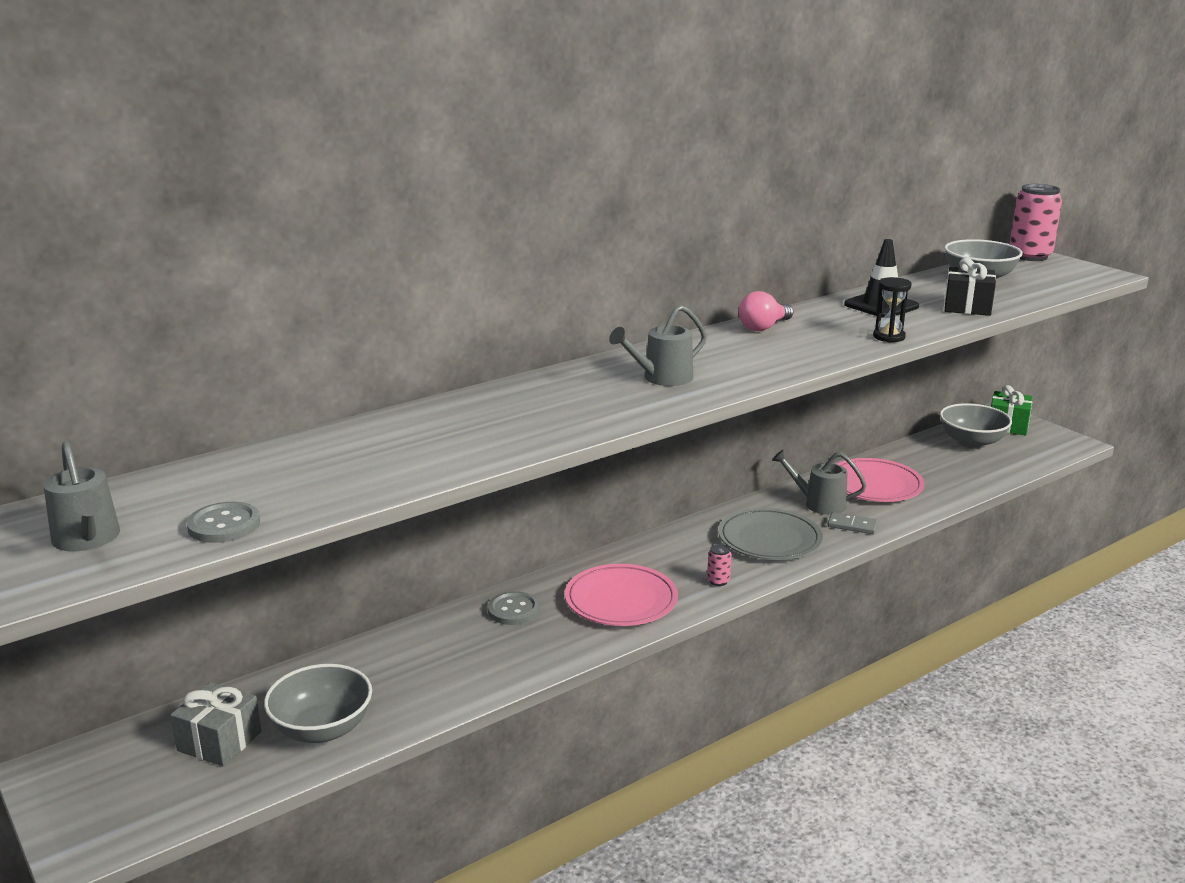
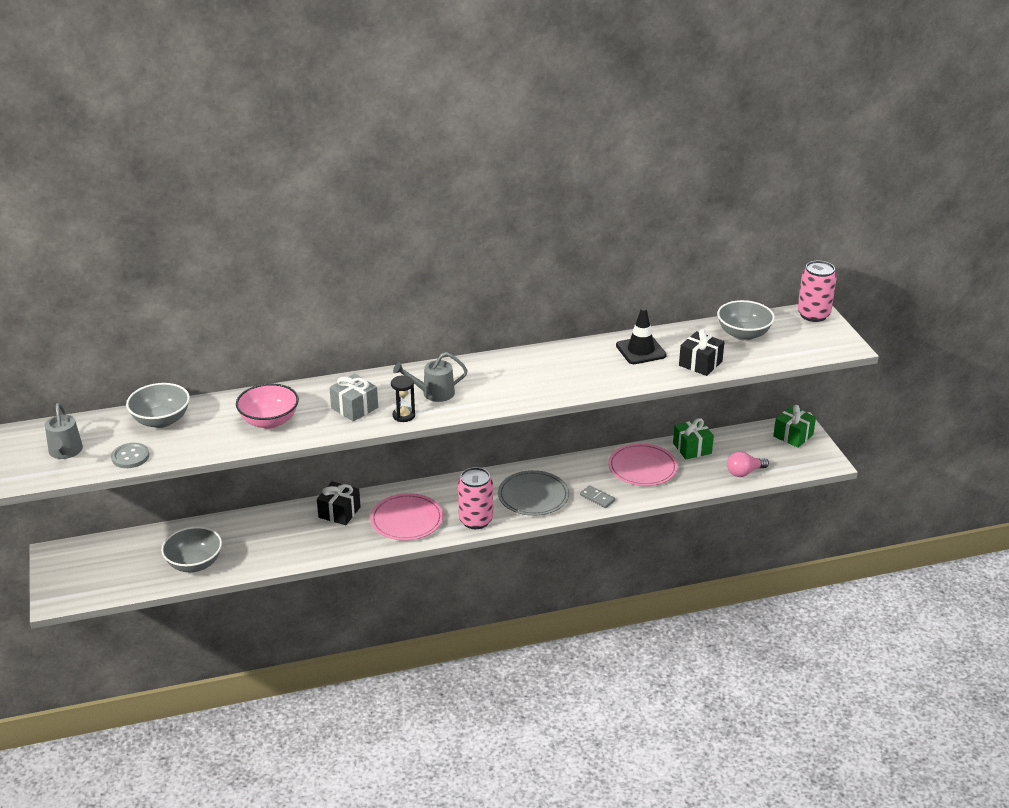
camera: 20 degrees right, 10 degrees up
grey gift [170,682,261,767] -> grey gift moved to [329,374,378,421]
grey button [488,591,539,625] -> black gift [317,481,361,525]
pink can [707,544,732,586] -> pink can [458,467,493,529], size x2.26
pink light bulb [739,291,794,331] -> pink light bulb moved to [727,451,769,477]
grey watering can [772,450,867,515] -> none
black hourglass [873,277,912,343] -> black hourglass moved to [391,376,415,422]
grey bowl [940,403,1012,449] -> grey bowl moved to [126,383,190,428]
none -> pink bowl [236,383,299,429]
none -> green gift [673,418,714,459]

